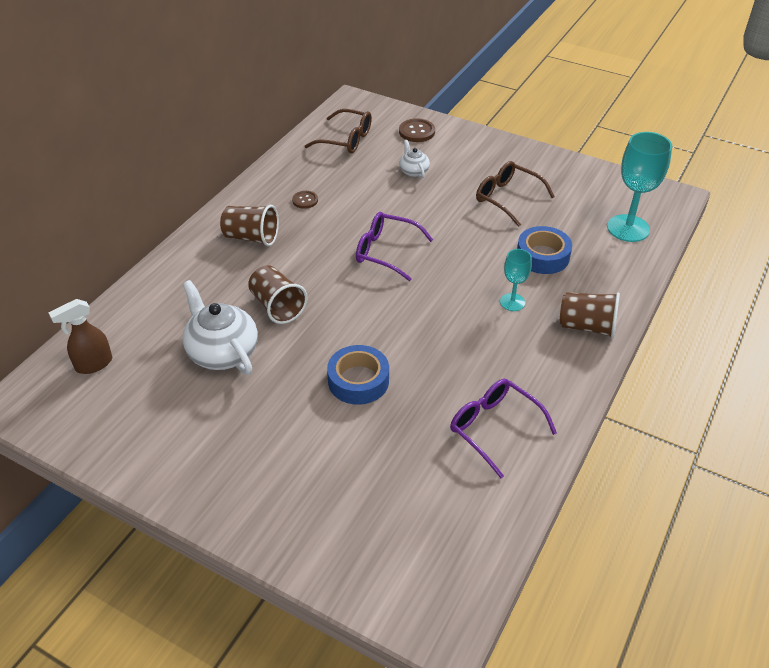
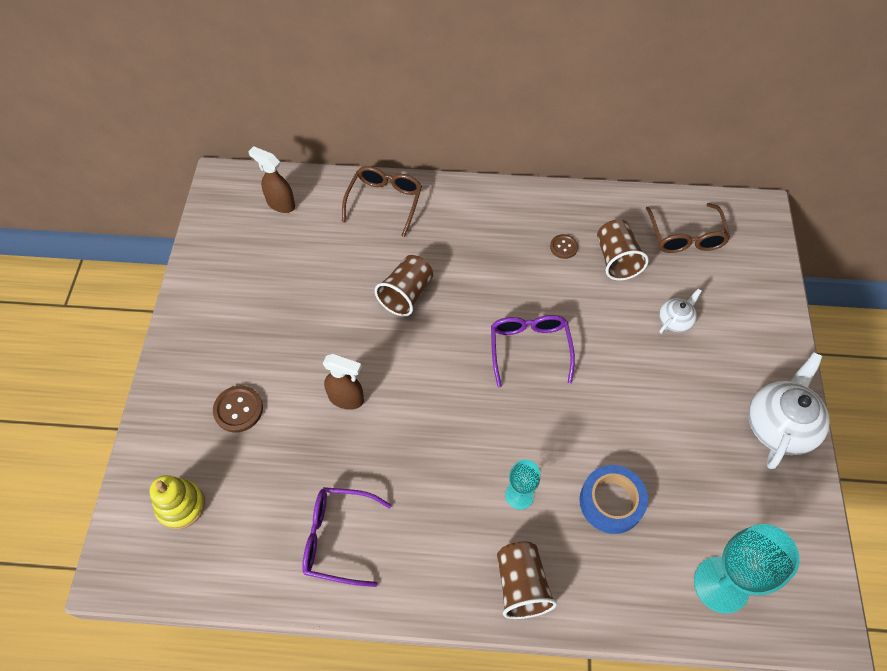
camera: 65 degrees right, 15 degrees up
white teapot [182,280,258,375] -> white teapot moved to [749,352,830,469]
brown cup [220,205,279,246] -> brown cup moved to [597,219,649,280]
blue tape [327,345,389,405] -> brown spray bottle [323,354,364,410]
brown button [399,118,435,142] -> brown button moved to [213,386,263,433]
purple glasses [450,379,557,478] -> purple glasses turned 105 degrees counterclockwise [302,487,392,587]
brown glasses [476,161,555,227] -> brown glasses moved to [342,166,422,237]
none -> yellow stacking toy [150,475,205,529]

